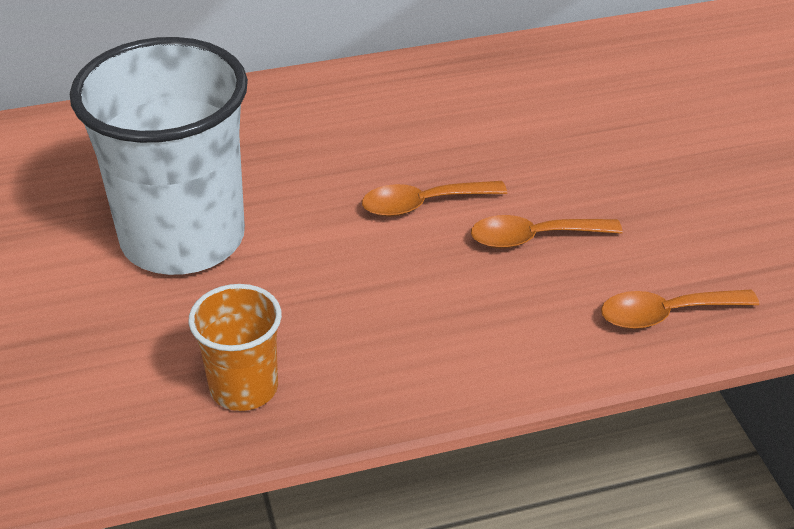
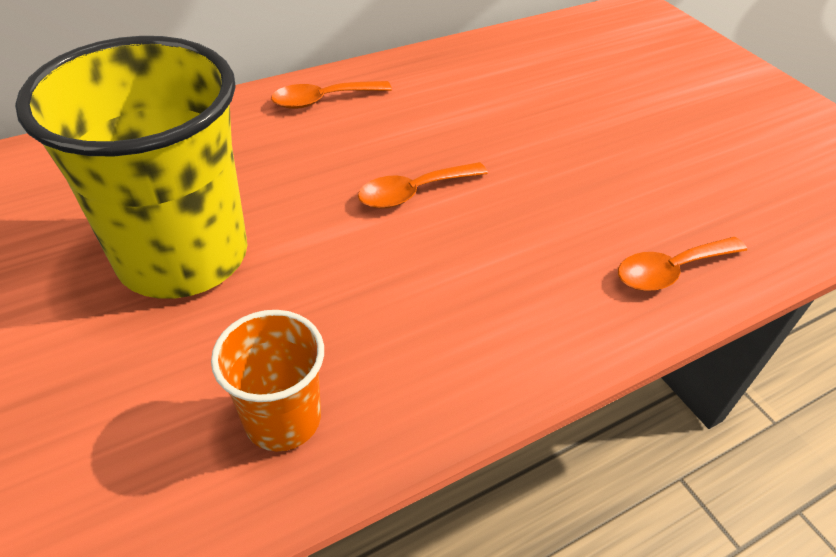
camera: 15 degrees left, 5 degrees up
white cup [70,37,248,275] -> yellow cup [15,36,247,299]
orange spoon [471,215,622,248] -> orange spoon moved to [271,81,392,109]

